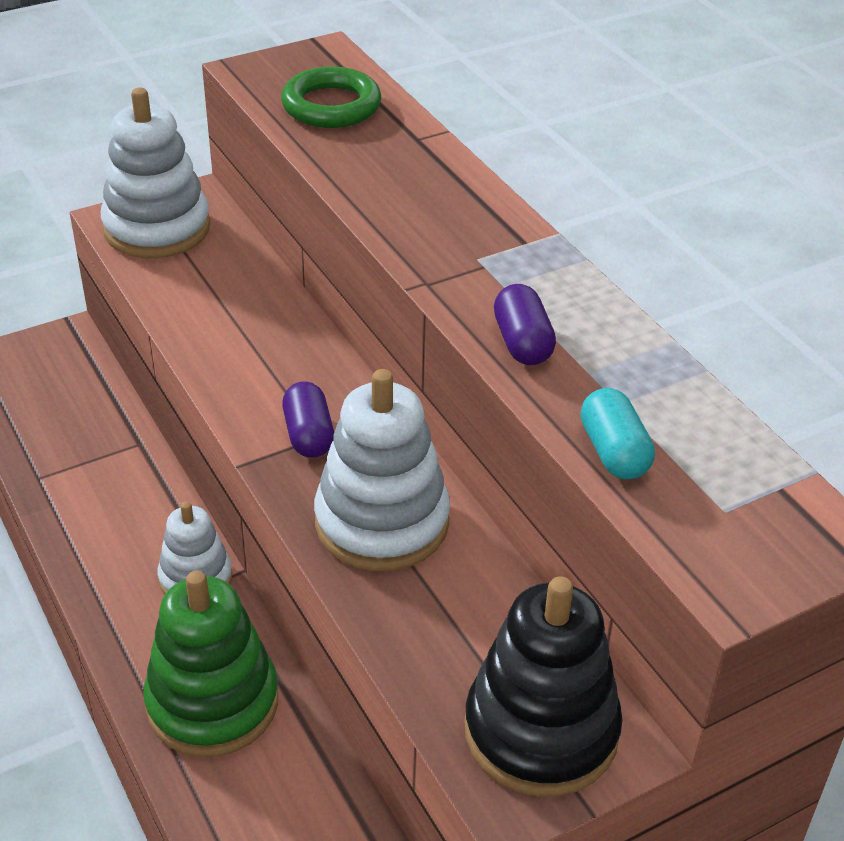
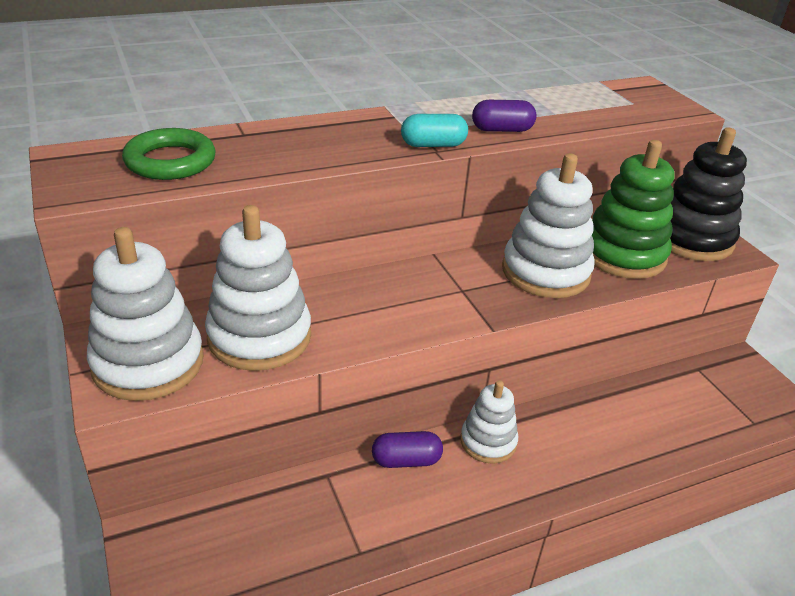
camera: 85 degrees left, 5 degrees down
green stacking toy [143,571,278,757] -> green stacking toy moved to [592,140,675,279]
purple capsule [282,382,334,458] -> purple capsule moved to [372,431,443,468]
turquoise capsule [581,388,655,479] -> turquoise capsule moved to [401,114,468,147]
none -> white stacking toy [205,205,311,371]

